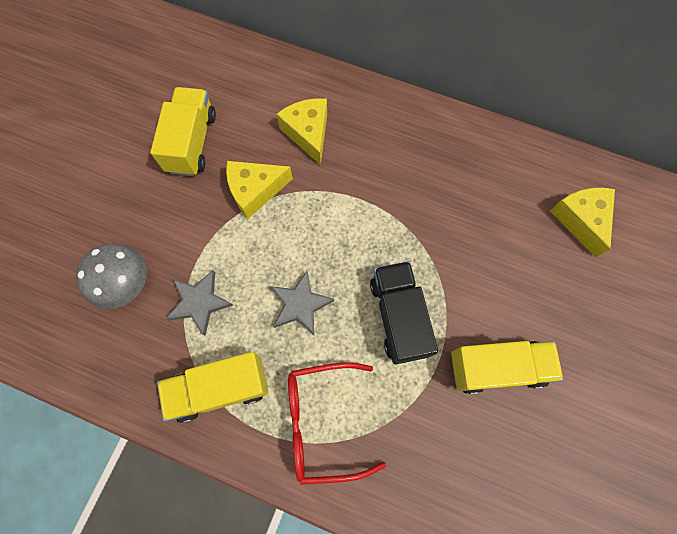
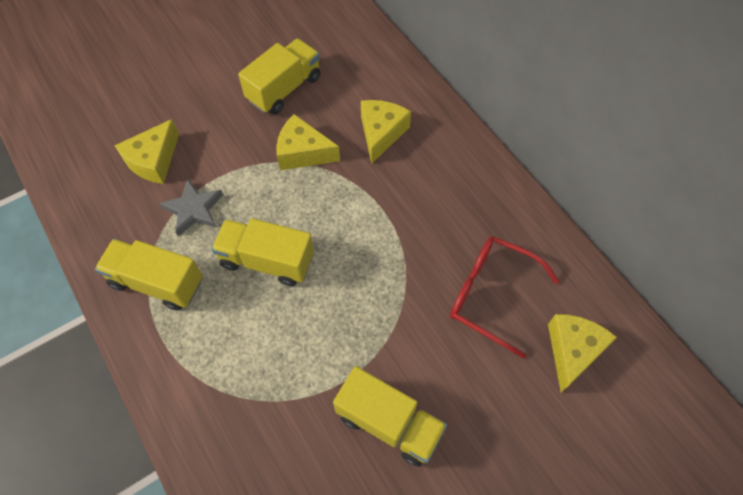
camera: 35 degrees right, 10 degrees down
grey mushroom [76,244,147,309] -> yellow cheese [114,119,179,184]
grey star [270,271,334,335] -> yellow truck [211,218,314,286]
red glasses [288,362,386,485] -> red glasses moved to [450,237,559,359]
black truck [370,261,438,365] -> none

